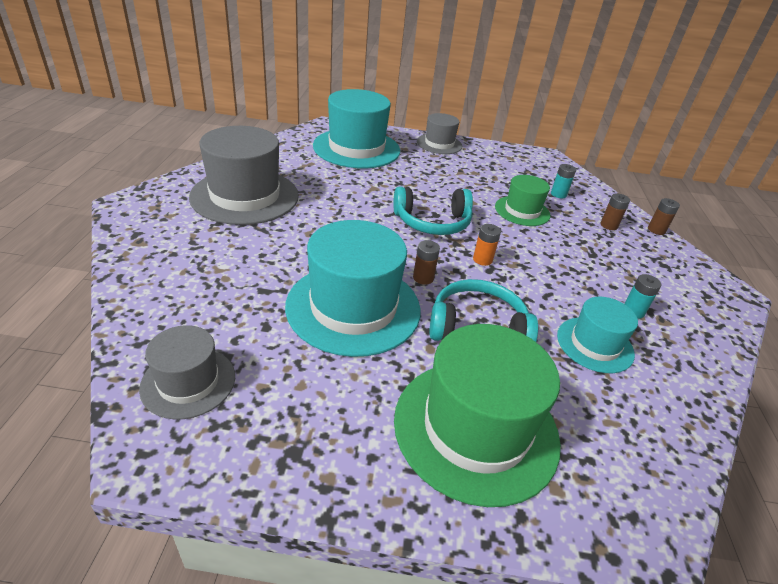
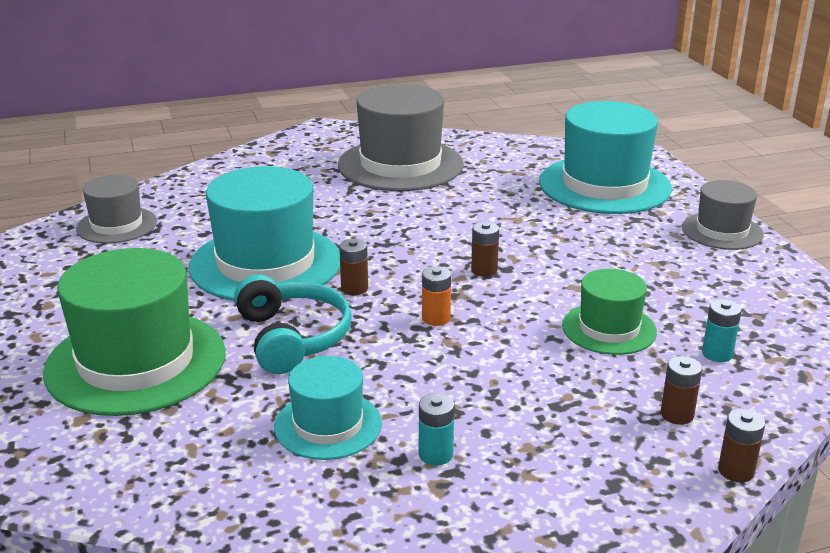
camera: 70 degrees right, 10 degrees down
turquoise headphones [393,186,473,235] -> brown battery [471,222,499,277]

